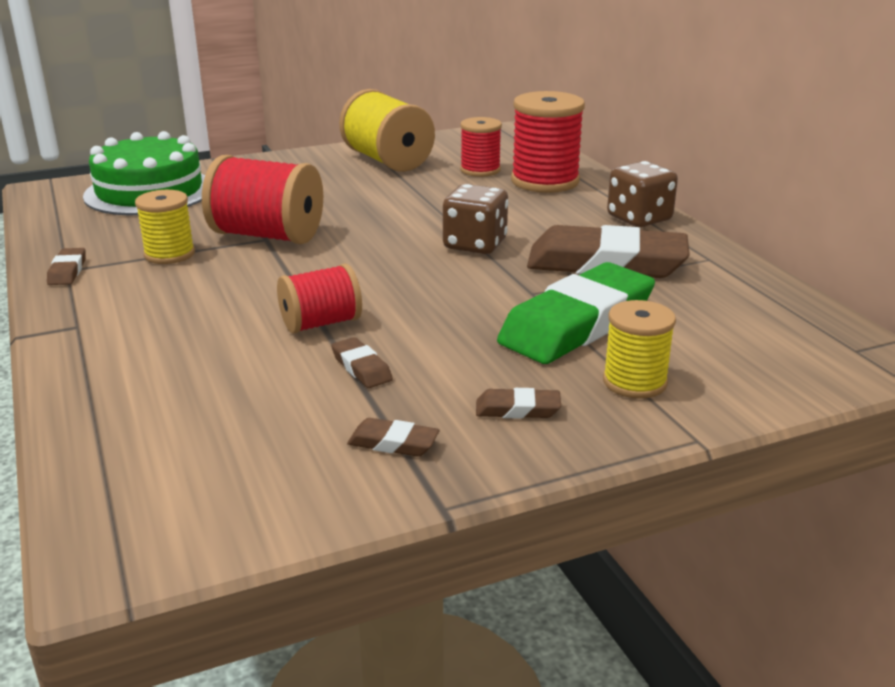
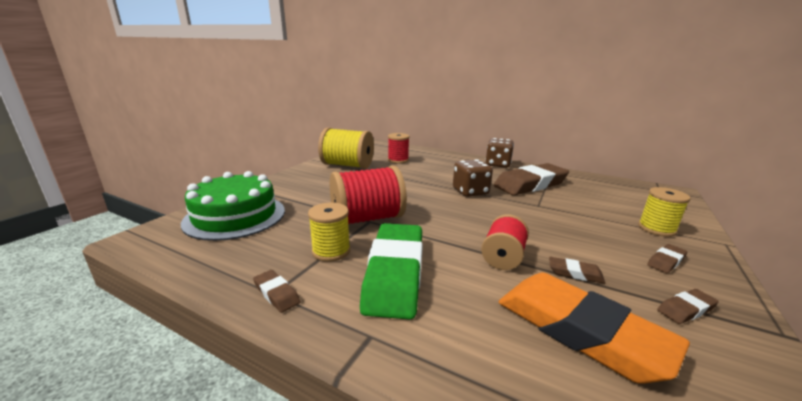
camera: 40 degrees left, 5 degrees down
green eraser [497,262,655,364] -> green eraser moved to [360,223,423,319]
red spool [511,91,585,193] -> none
none -> orange eraser [499,273,690,384]

